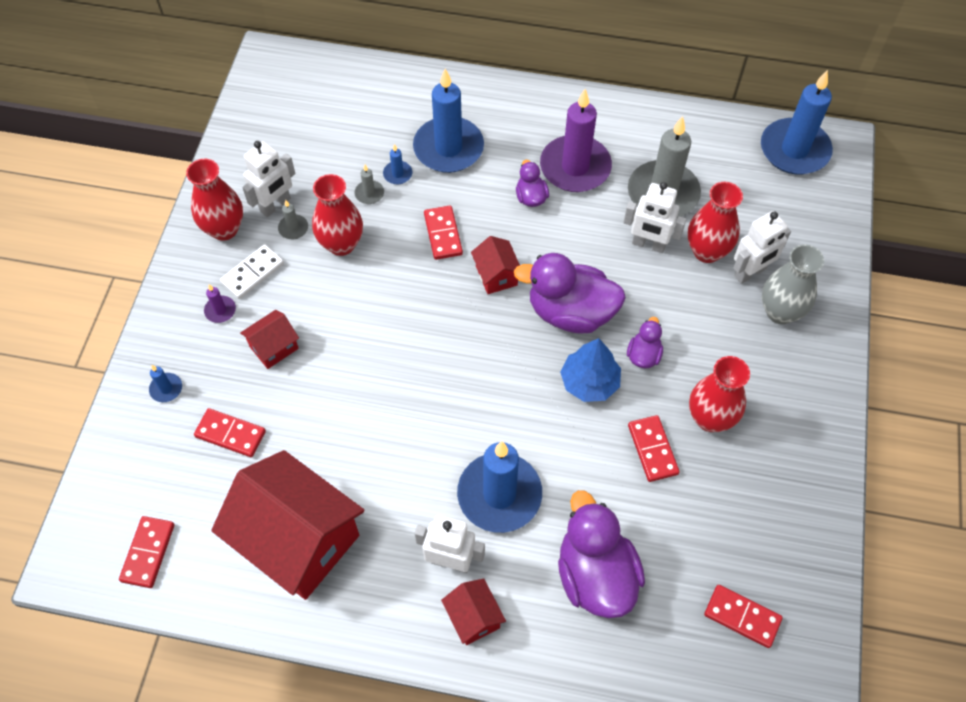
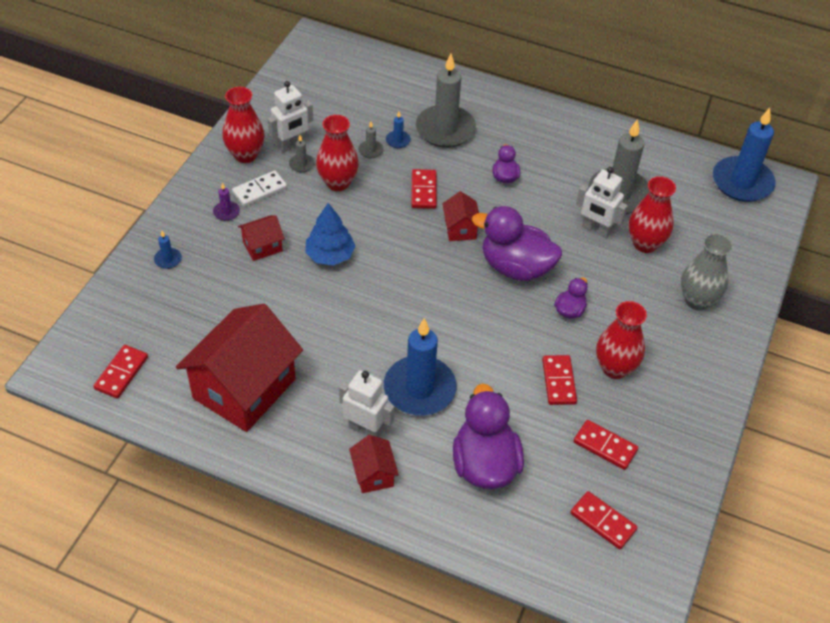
camera: 10 degrees right, 10 degrees down
red domino [194,408,266,457] -> red domino moved to [573,420,638,470]
red house [211,450,364,600] -> red house turned 75 degrees clockwise [176,304,303,432]
blue candle [413,69,484,173] -> grey candle [416,54,476,148]
purple candle [540,89,612,192] -> none
blue tree [560,338,621,402] -> blue tree moved to [305,203,356,265]
white robot [733,211,791,284] -> none

